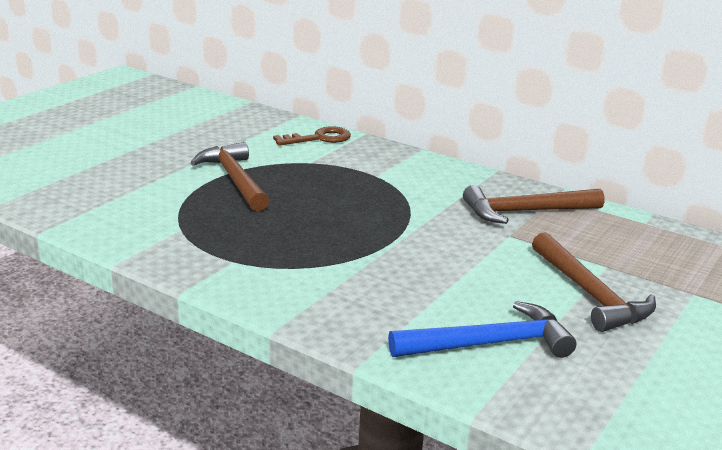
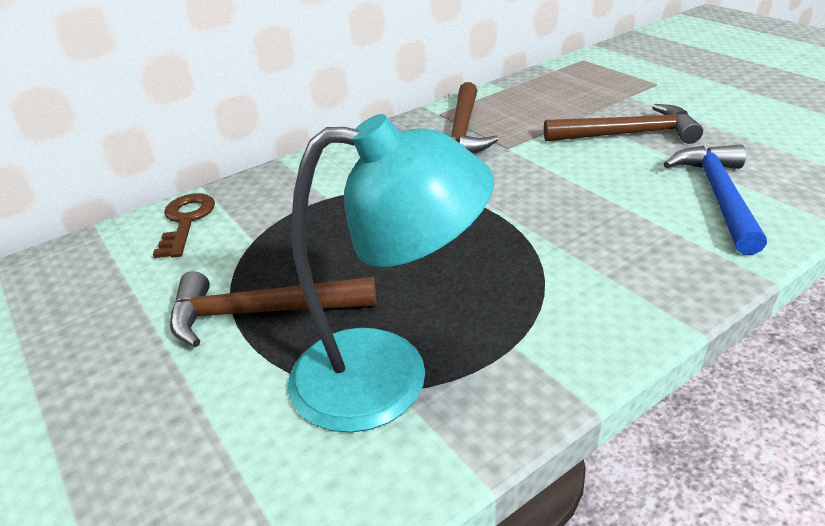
camera: 65 degrees left, 10 degrees up
none -> turquoise lamp [288,114,494,433]

